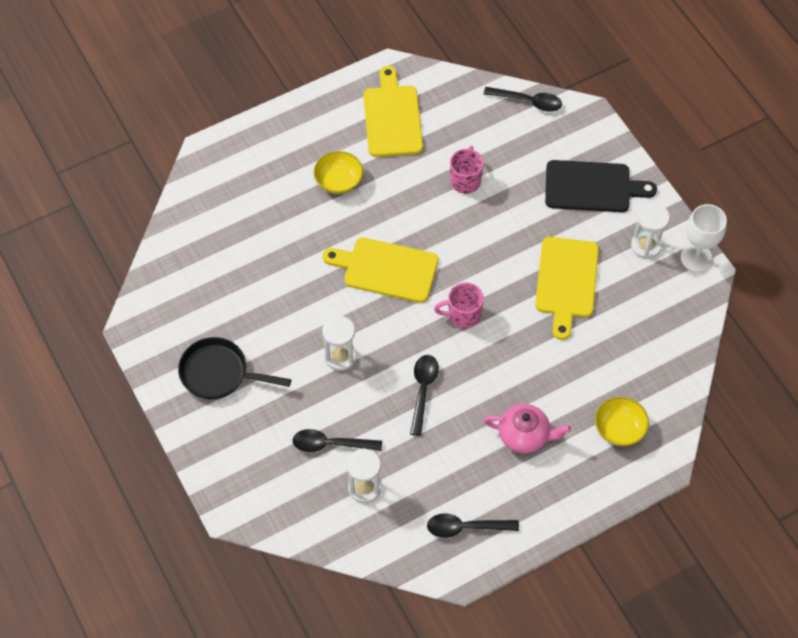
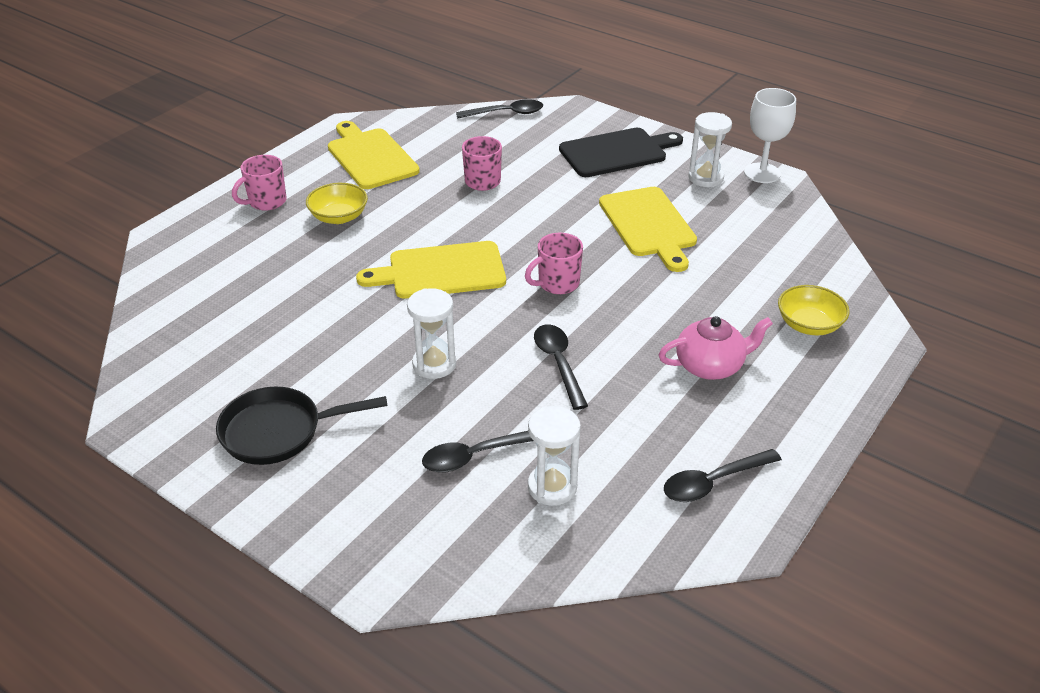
camera: 25 degrees left, 20 degrees down
none -> pink mug [232,155,286,211]

